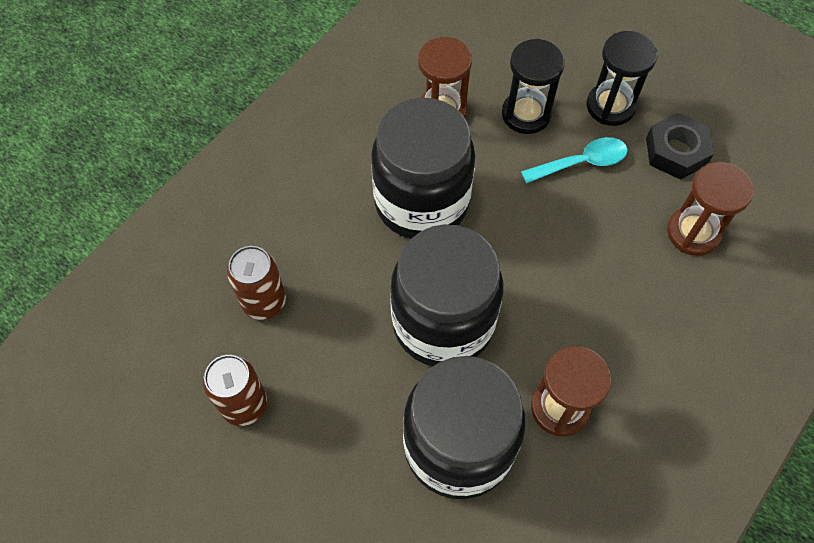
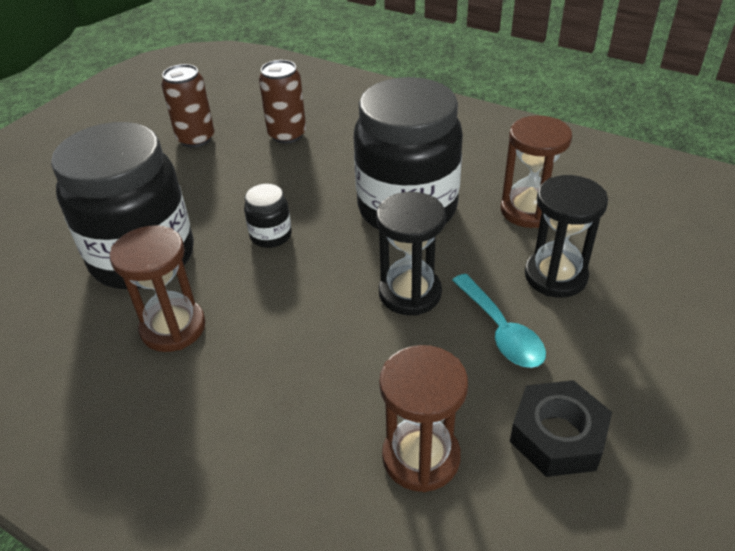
camera: 85 degrees right, 20 degrees down
black jar [390,224,503,366] -> black jar [244,184,292,248], size x0.41
black hourglass [587,31,658,126] -> black hourglass moved to [376,192,446,316]

